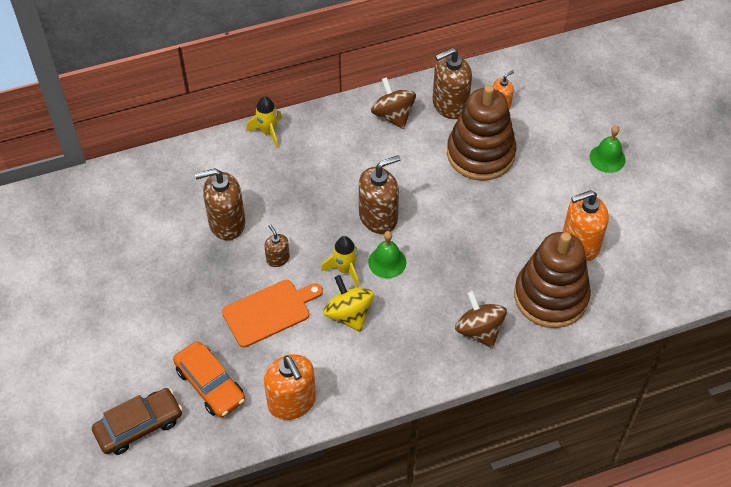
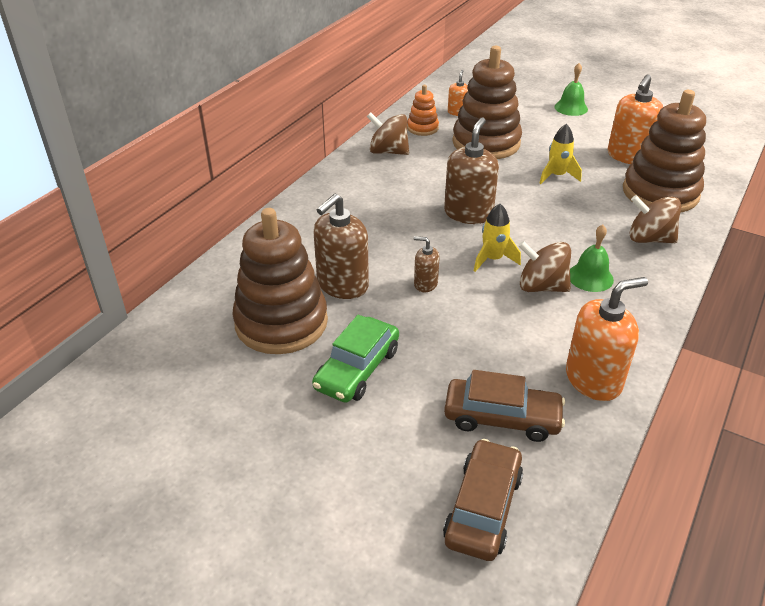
camera: 40 degrees left, 15 degrees down
orange car [173,341,245,418] -> brown car [444,370,565,442]
orange cutting board [222,280,323,347] -> none
yellow rocket [246,96,282,148] -> yellow rocket moved to [539,124,582,184]
orange soap dispenser [264,354,316,420] -> orange soap dispenser turned 45 degrees counterclockwise [566,277,648,401]
yellow spinning top [323,275,374,332] -> brown spinning top [518,241,571,292]
green bell [368,231,406,278] -> green bell moved to [570,225,614,292]
brown soap dispenser [433,48,472,119] -> orange stacking toy [407,85,439,136]
none -> brown stacking toy [232,208,328,354]
none -> green car [312,315,399,403]

